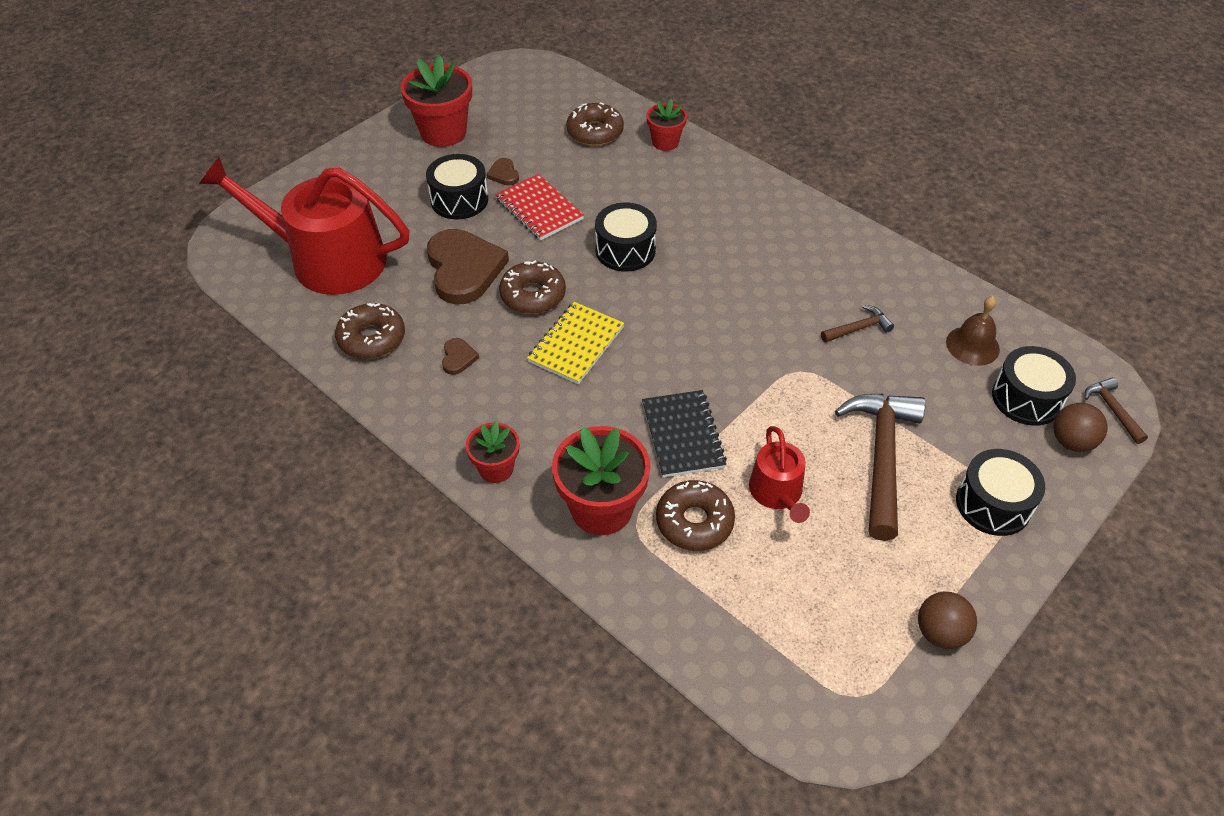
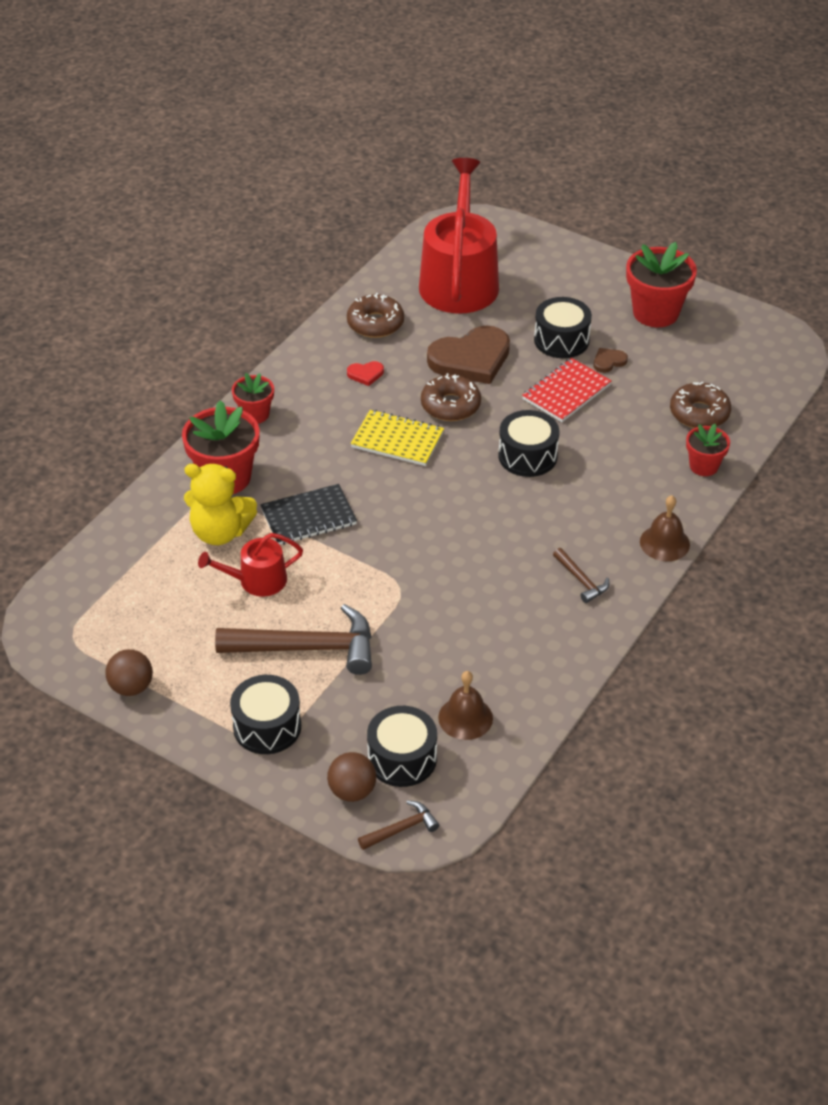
camera: 80 degrees right, 5 degrees down
brown heart [442,338,479,375] -> red heart [347,361,384,386]
brown donut [656,480,735,551] -> yellow teddy bear [184,464,257,545]
brown hammer [821,305,894,343] -> brown hammer moved to [553,548,609,603]
none -> brown bell [640,495,690,561]

